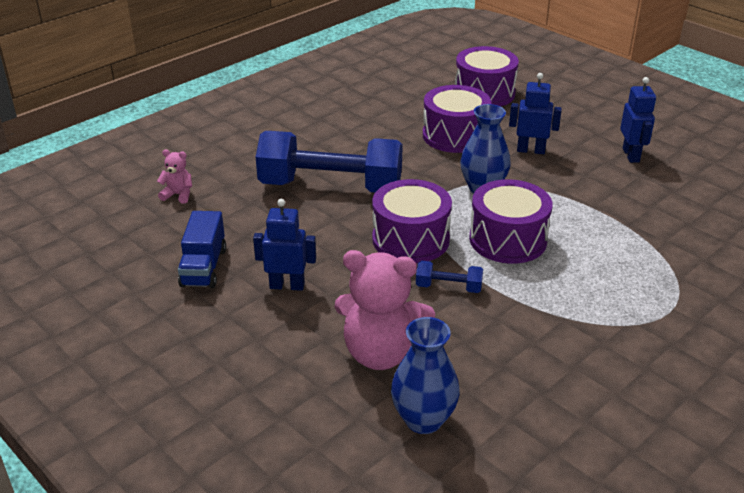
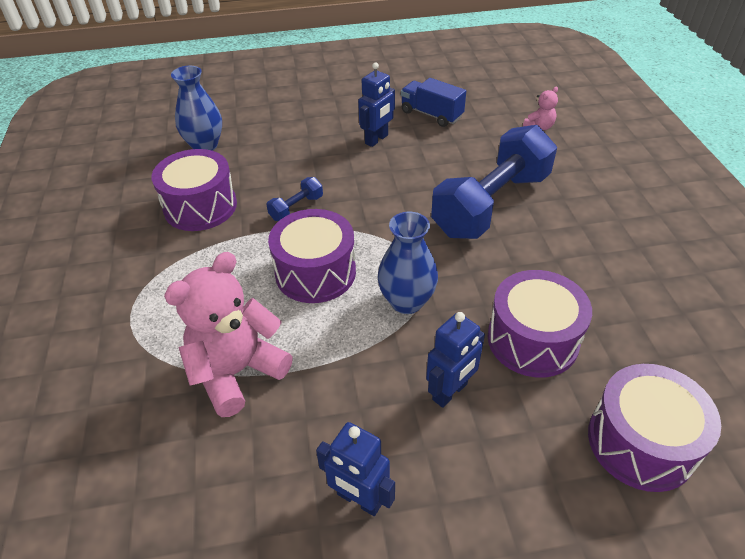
camera: 125 degrees right, 10 degrees up
pink teddy bear [334,250,435,370] -> pink teddy bear moved to [164,252,293,417]
purple drum [372,179,452,263] -> purple drum moved to [151,149,237,231]

